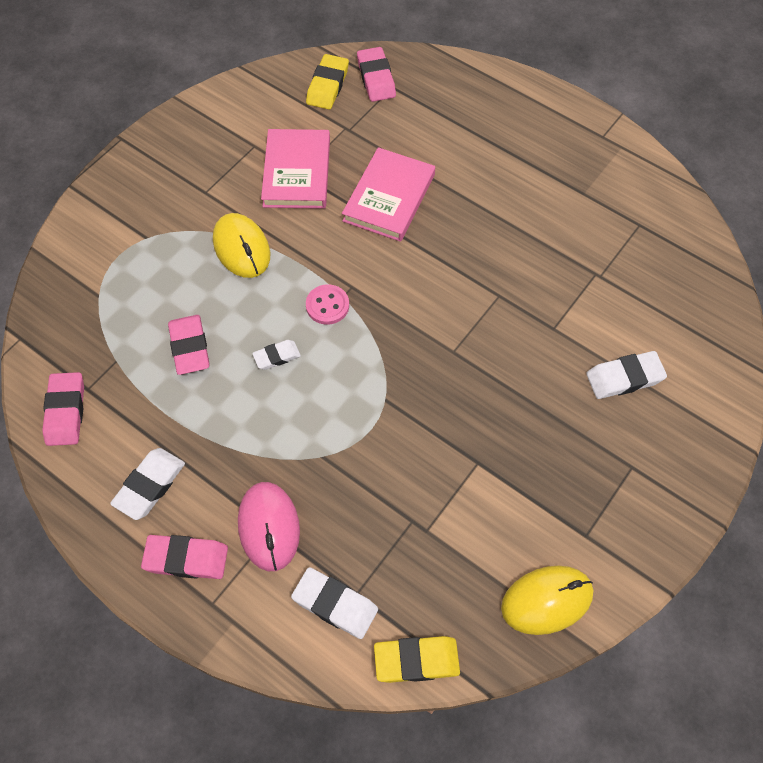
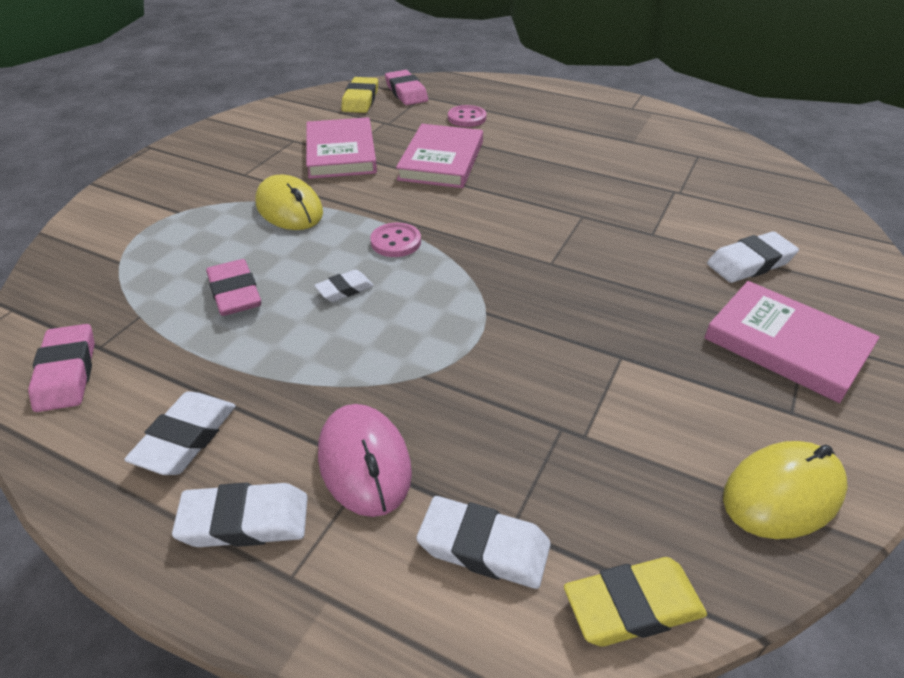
camera: 10 degrees left, 20 degrees down
pink eraser [141,535,228,579] -> white eraser [172,483,308,547]
none -> pink button [448,105,486,127]
none -> pink book [704,281,880,403]

